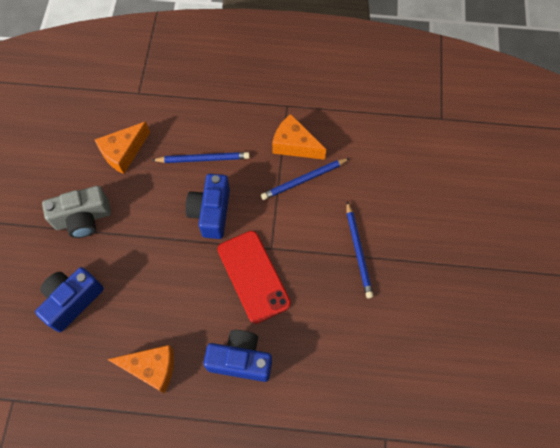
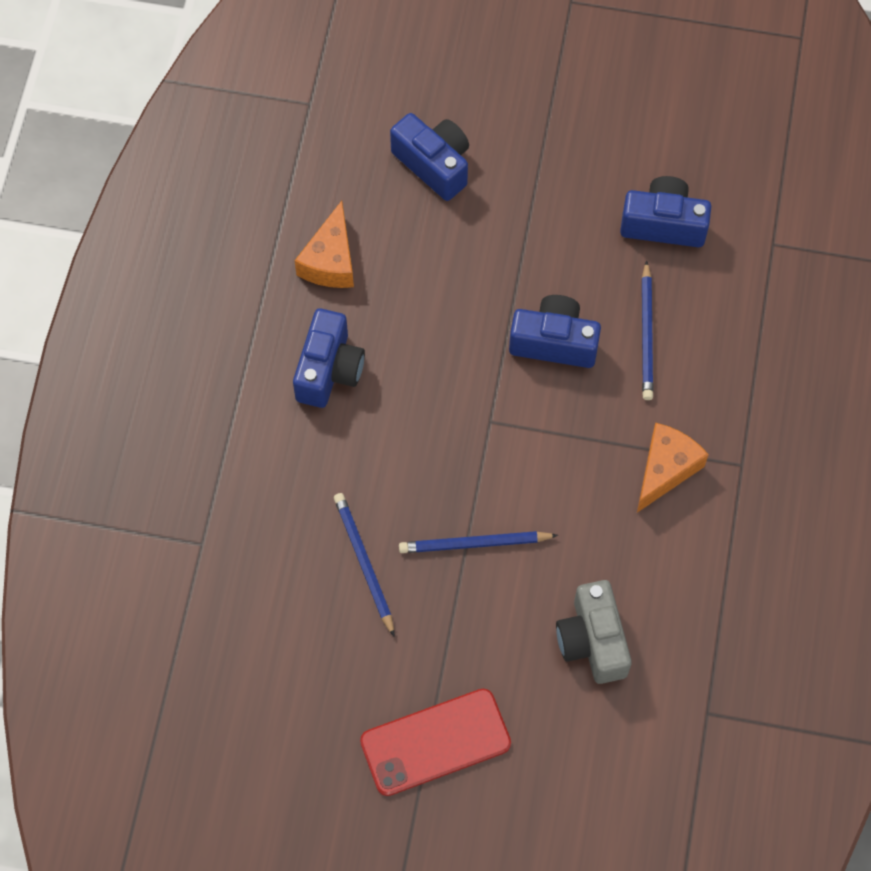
camera: 95 degrees right, 0 degrees up
grey camera [42,186,111,238] -> grey camera moved to [556,580,632,684]
orange cheese [95,121,150,174] -> blue camera [620,176,711,247]
red phone [218,231,291,324] -> red phone moved to [360,689,511,796]
blue pencil [261,158,350,200] -> blue pencil moved to [334,493,394,636]

